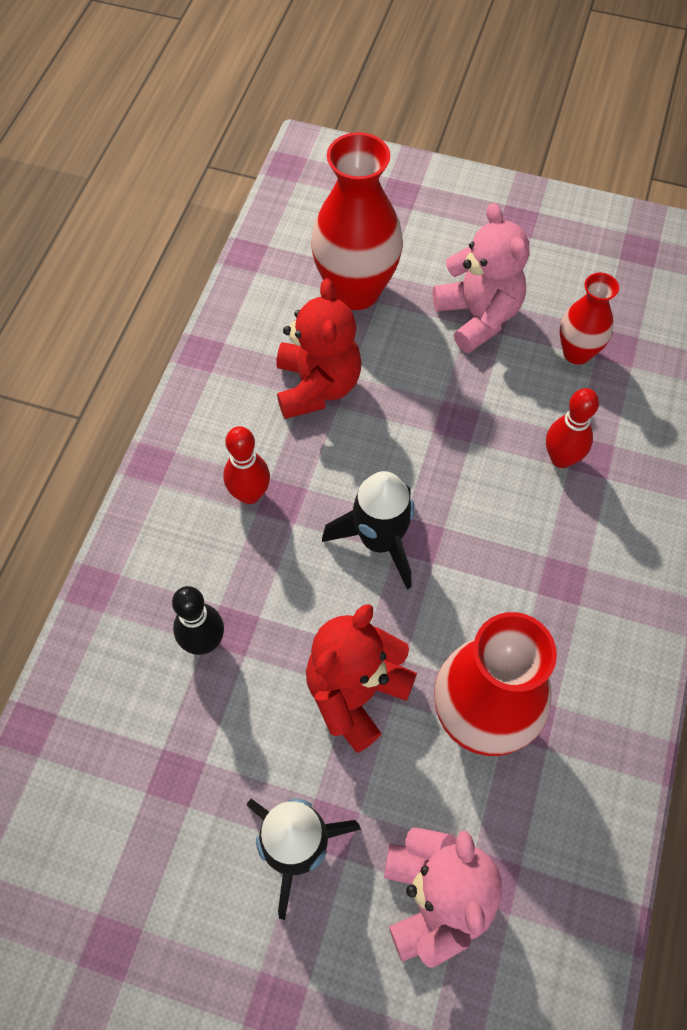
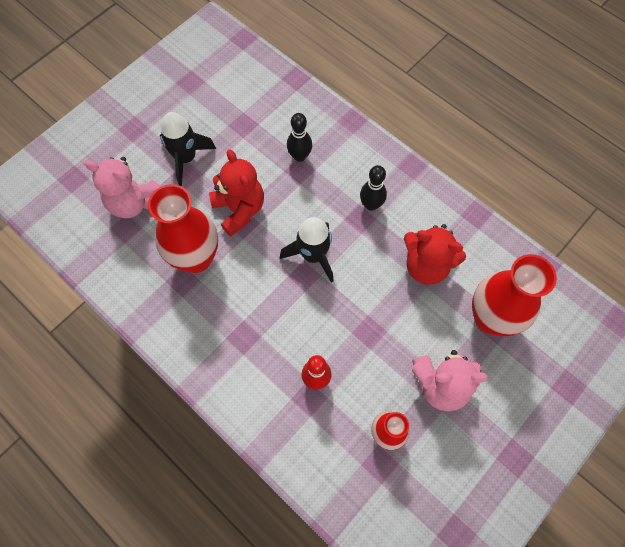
camera: 115 degrees right, 5 degrees up
red bowling pin [223,426,270,504] -> black bowling pin [360,165,387,211]

